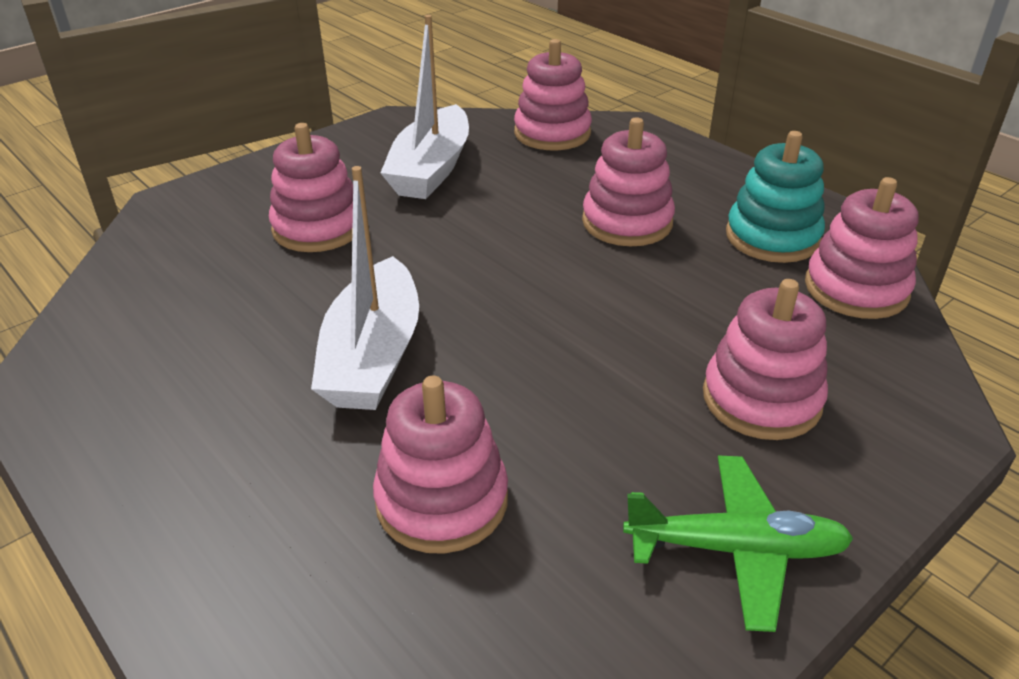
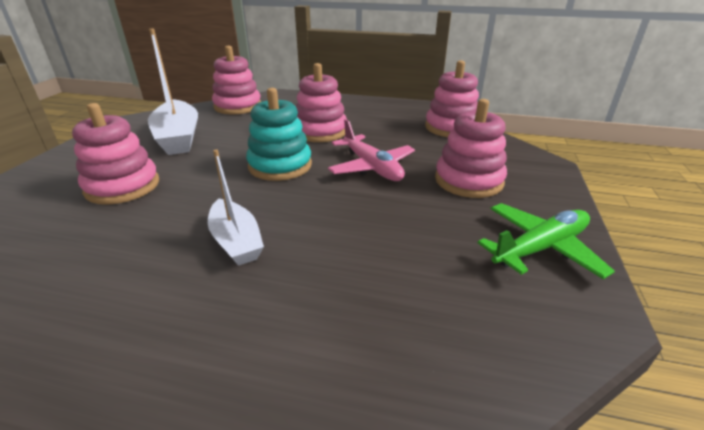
camera: 35 degrees left, 5 degrees down
white boat [311,166,419,410] -> white boat [208,150,264,266], size x0.63
pink stacking toy [373,376,508,554] -> none
turquoise stacking toy [726,131,825,263] -> turquoise stacking toy moved to [246,88,312,181]
none -> pink plane [328,119,415,181]

